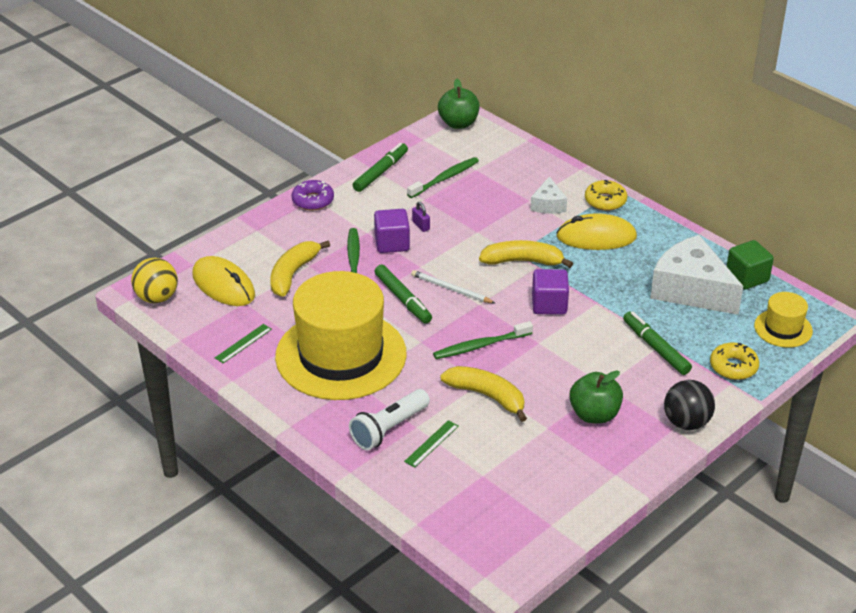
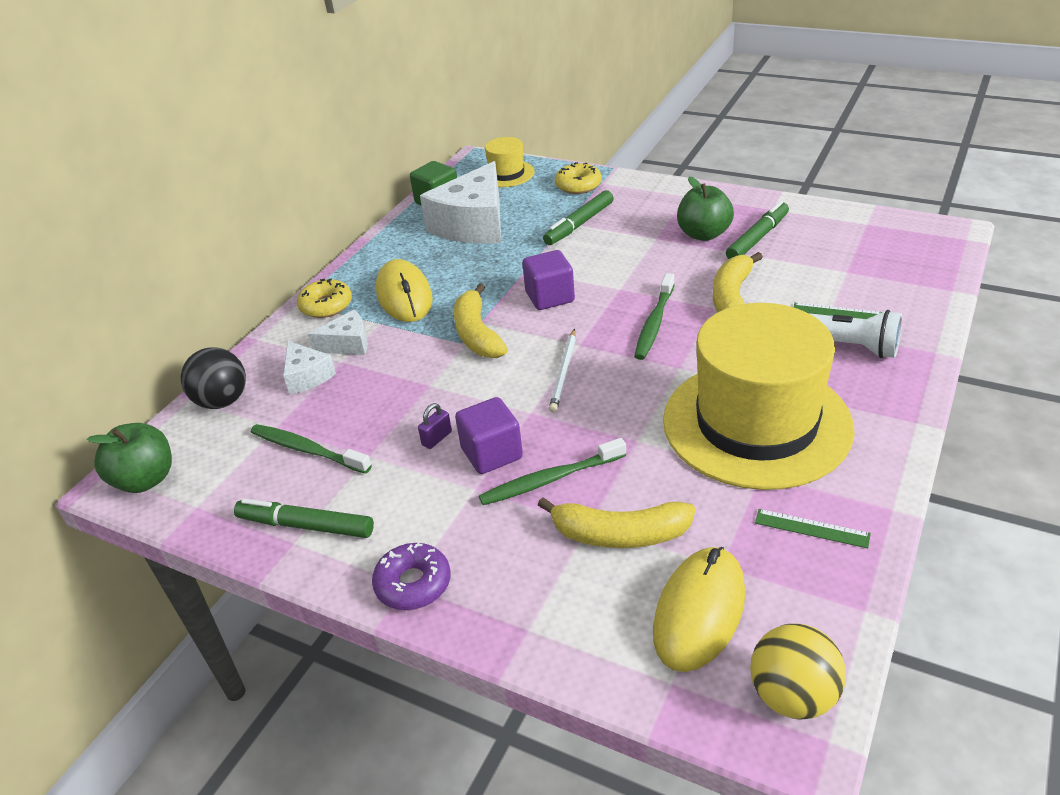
camera: 105 degrees left, 0 degrees up
green marker [375,264,432,324] -> green marker moved to [726,201,789,259]
green toothbrush [433,321,533,359] -> green toothbrush turned 60 degrees clockwise [634,273,675,360]
black ball [664,380,715,430] -> black ball moved to [181,347,246,409]
none -> white cheese [283,341,336,394]

